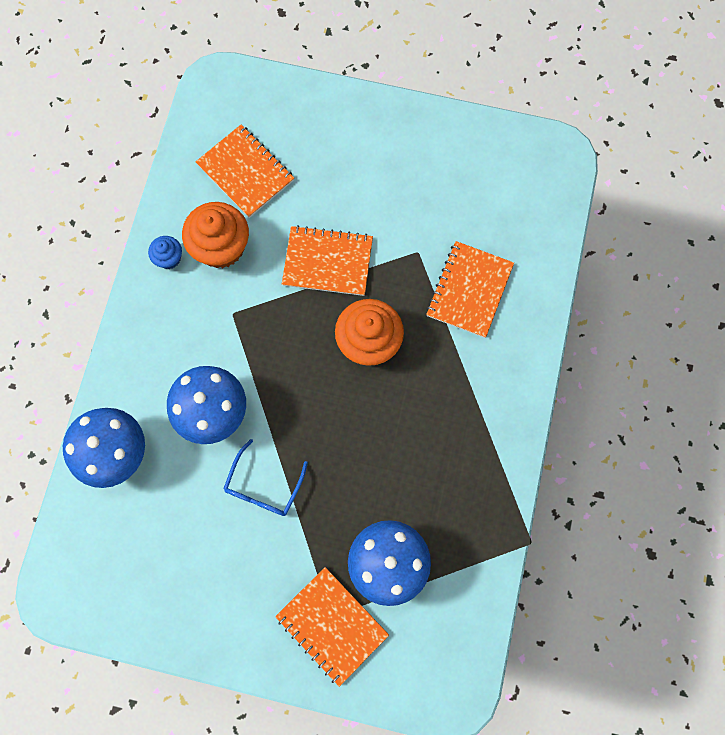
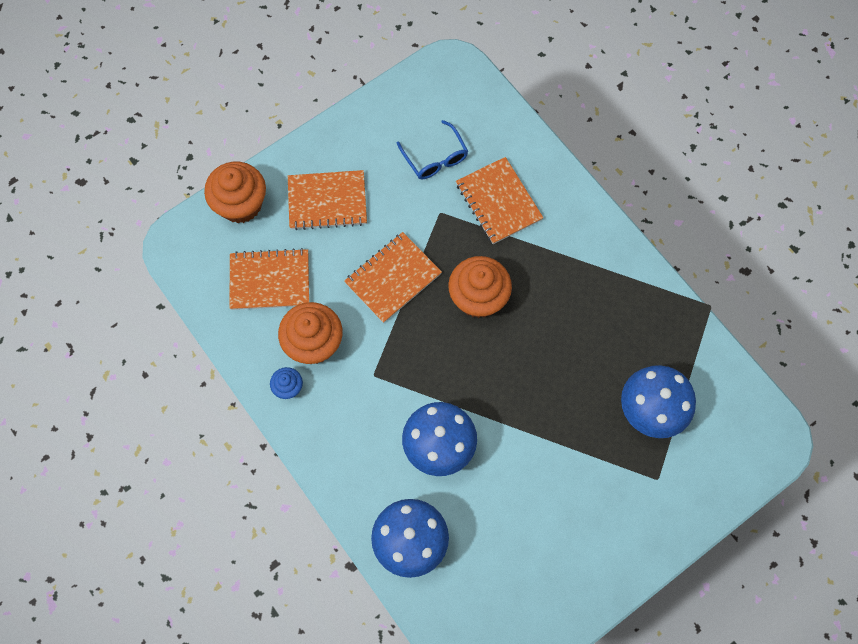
camera: 50 degrees left, 5 degrees down
blue glasses [223,439,308,516] -> blue glasses moved to [397,120,468,179]
orange notebook [275,567,389,687] -> orange notebook moved to [288,170,367,230]
none -> orange cupcake [204,162,266,223]

